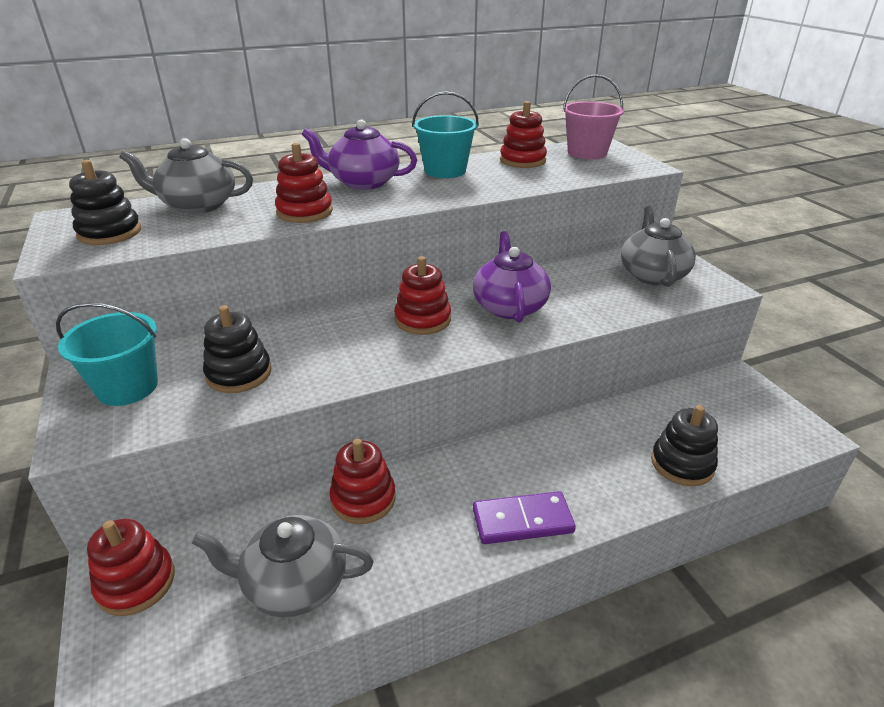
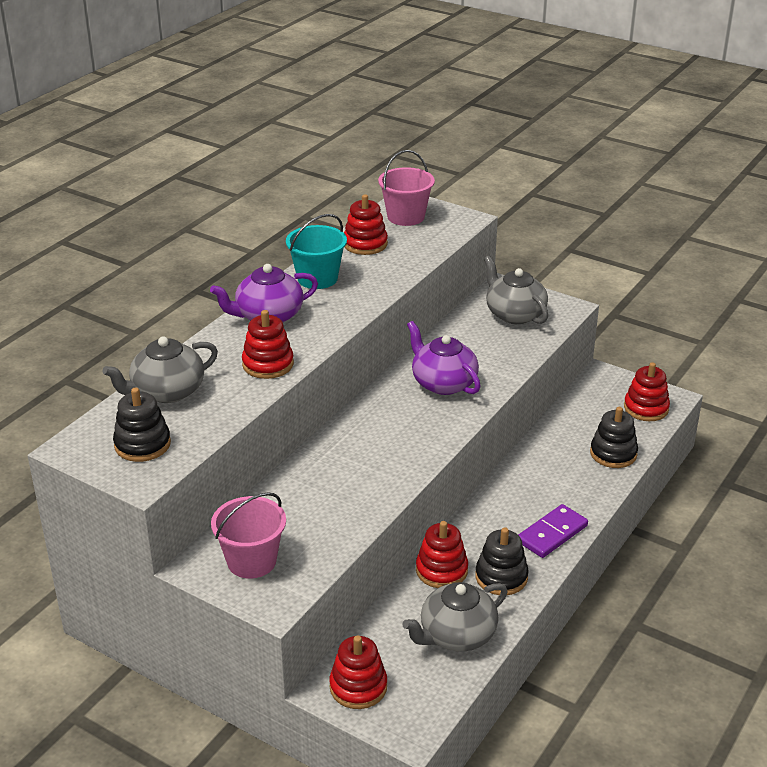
camera: 35 degrees left, 0 degrees up
turquoise bucket [56,303,158,406] -> pink bucket [211,492,286,579]
black stacking toy [203,305,272,393] -> black stacking toy moved to [475,527,529,595]
red stacking toy [394,256,451,335] -> red stacking toy moved to [624,362,670,421]

